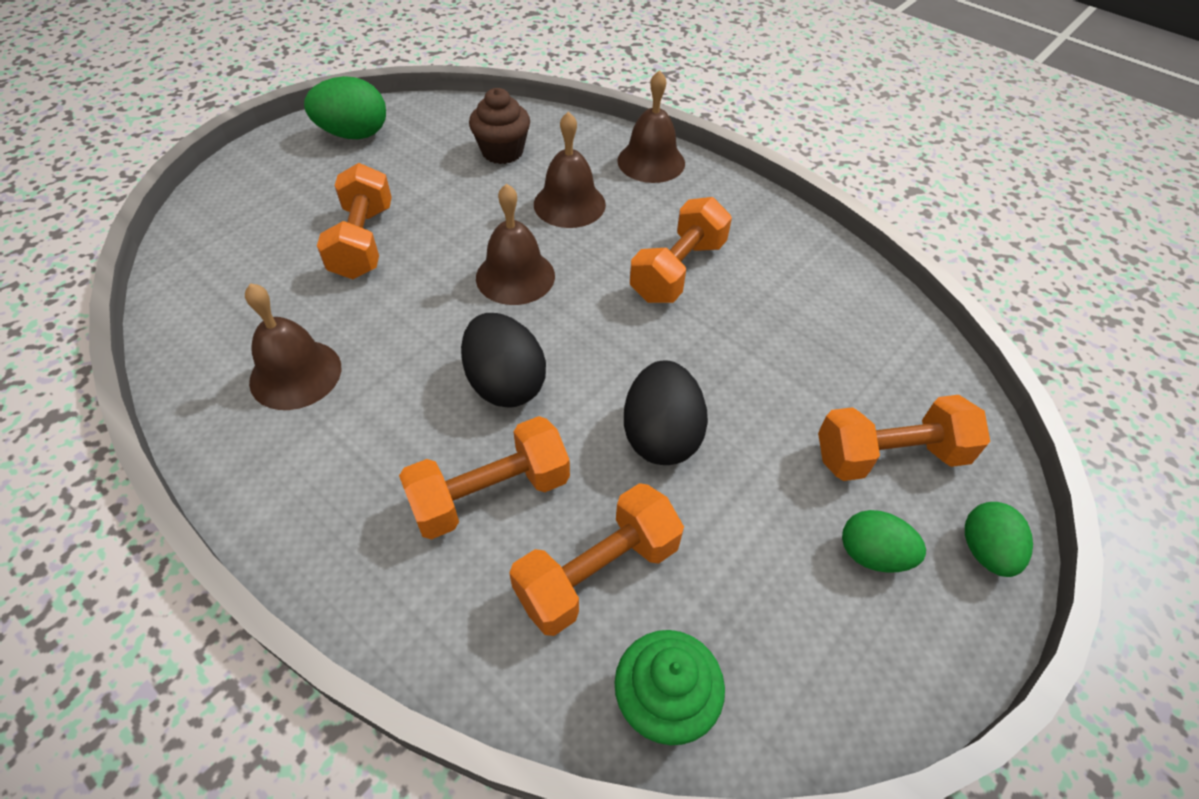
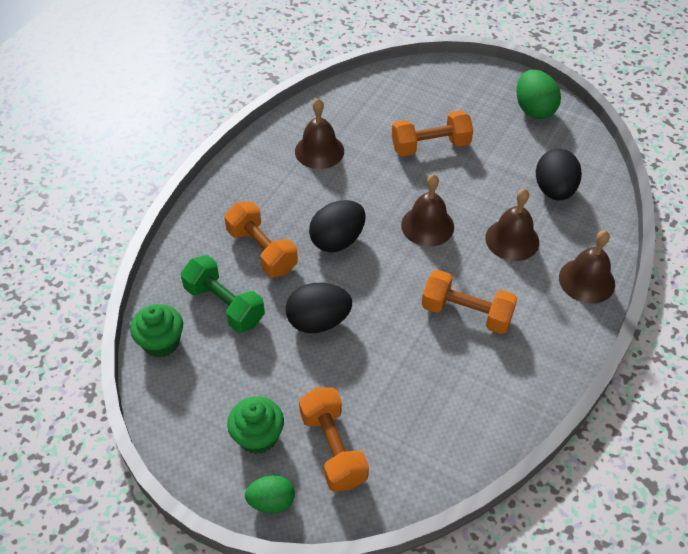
camera: 80 degrees right, 0 degrees up
brown cupcake [469,88,530,164] -> black egg [536,149,582,200]
orange dumbbell [509,483,684,636] -> green dumbbell [181,255,265,333]
green egg [842,510,926,573] -> green cupcake [227,396,284,454]

